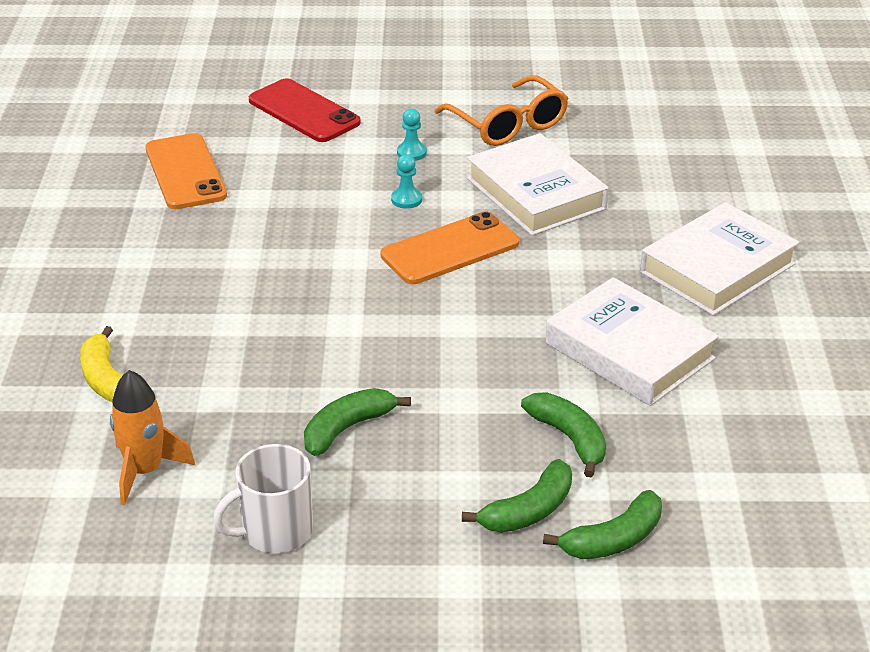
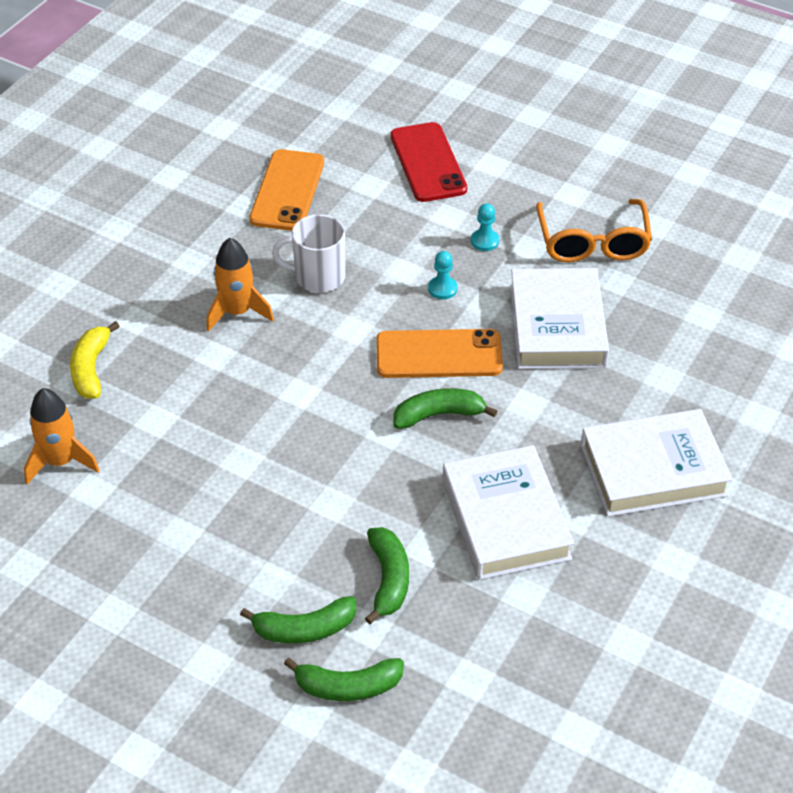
camera: 30 degrees right, 10 degrees up
white mug [213,444,313,553] -> white mug moved to [272,214,346,293]
green banana [304,388,411,456] -> green banana moved to [393,388,497,429]
none -> orange rocket [207,238,274,332]

